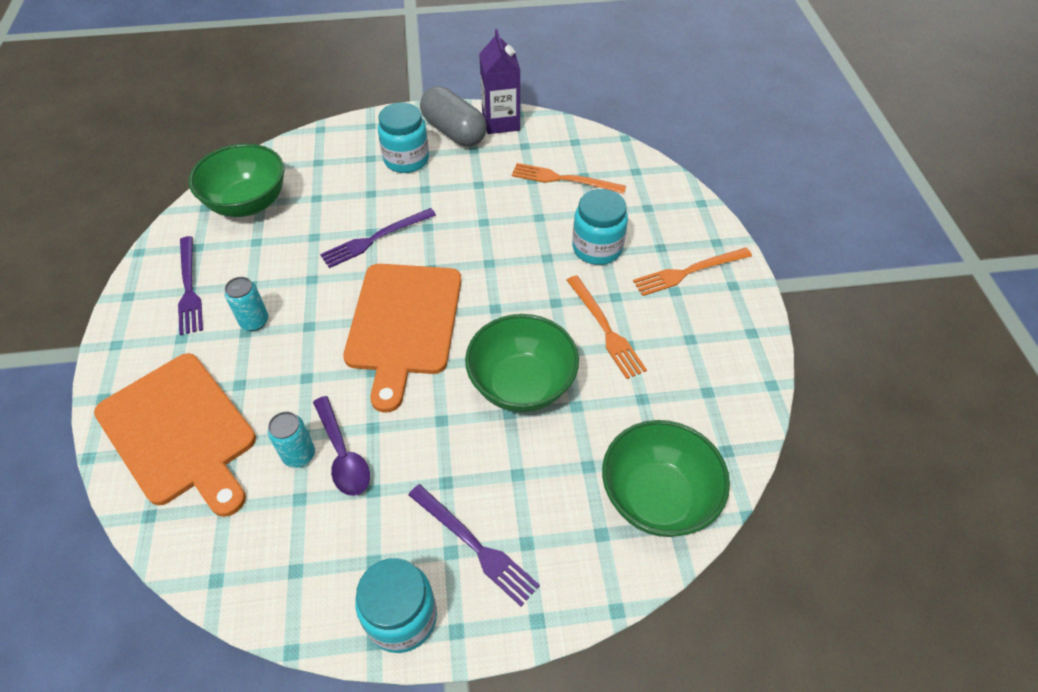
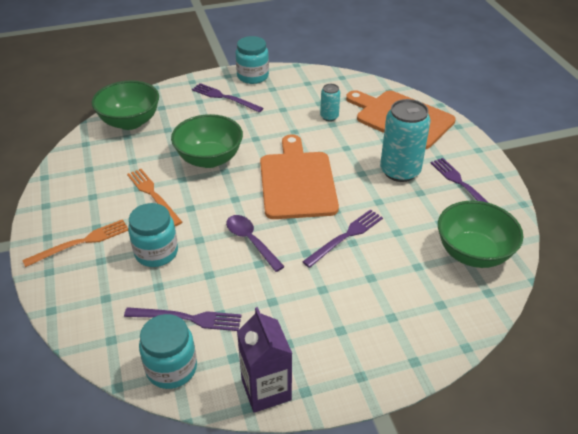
camera: 170 degrees right, 10 degrees down
turquoise can [225,277,269,331] -> turquoise can [380,99,431,182], size x1.98
purple spoon [313,396,370,496] -> purple spoon moved to [226,215,285,272]
turquoise jar [378,103,429,173] -> turquoise jar moved to [139,314,197,389]
grey capsule [420,86,487,146] -> none
orange fork [512,163,626,194] -> purple fork [124,307,242,331]

